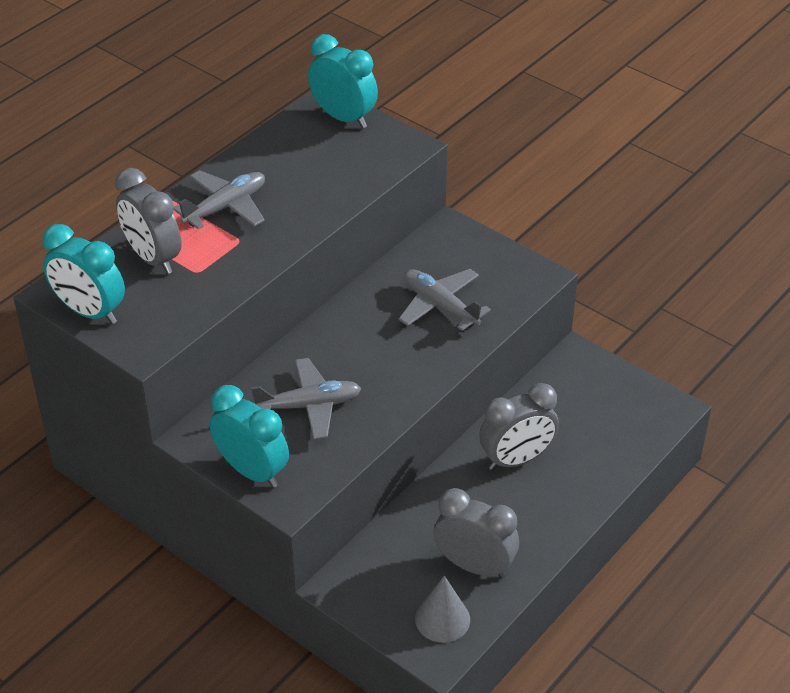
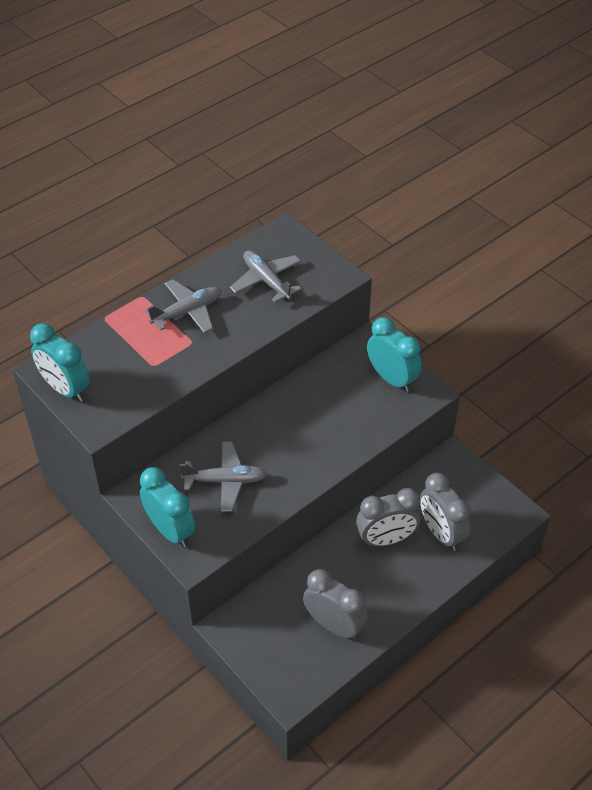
camera: 10 degrees right, 5 degrees up
grey clock [115,168,182,274] -> grey clock moved to [420,473,471,551]
turquoise clock [308,34,378,128] -> turquoise clock moved to [367,317,422,392]
grey plane [398,269,491,331] -> grey plane moved to [230,250,301,302]
grey cone [415,575,470,643] -> none

